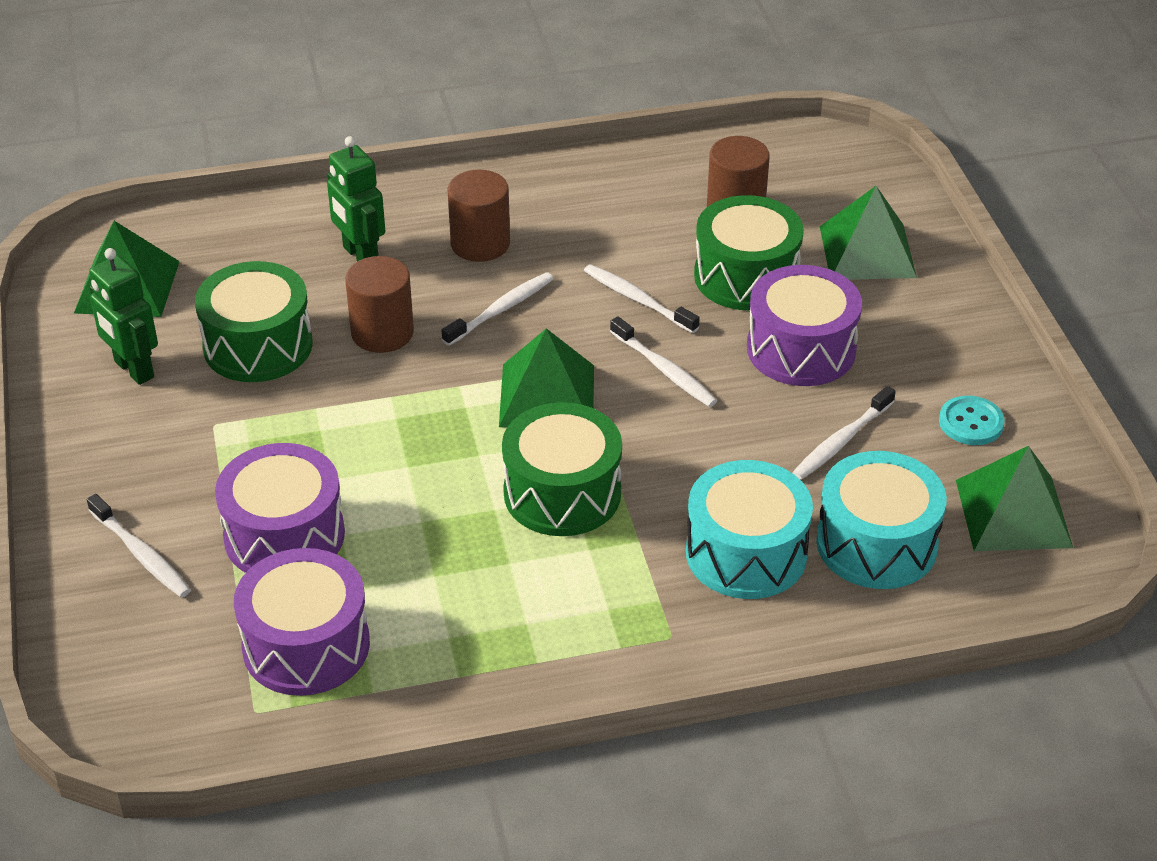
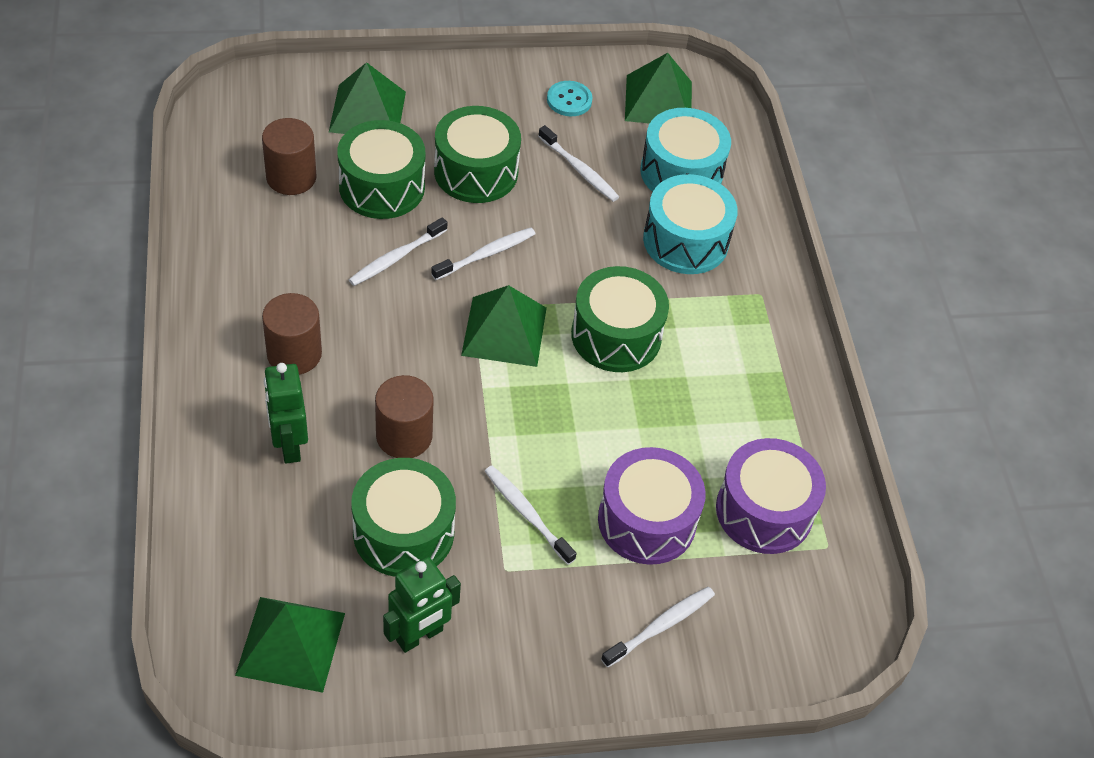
camera: 90 degrees left, 10 degrees up
green robot [327,136,385,262] -> green robot turned 105 degrees clockwise [264,363,308,464]
white toothbrush [442,272,554,346] -> white toothbrush moved to [485,466,576,565]
purple drum [747,265,862,386] -> green drum [434,106,521,203]

